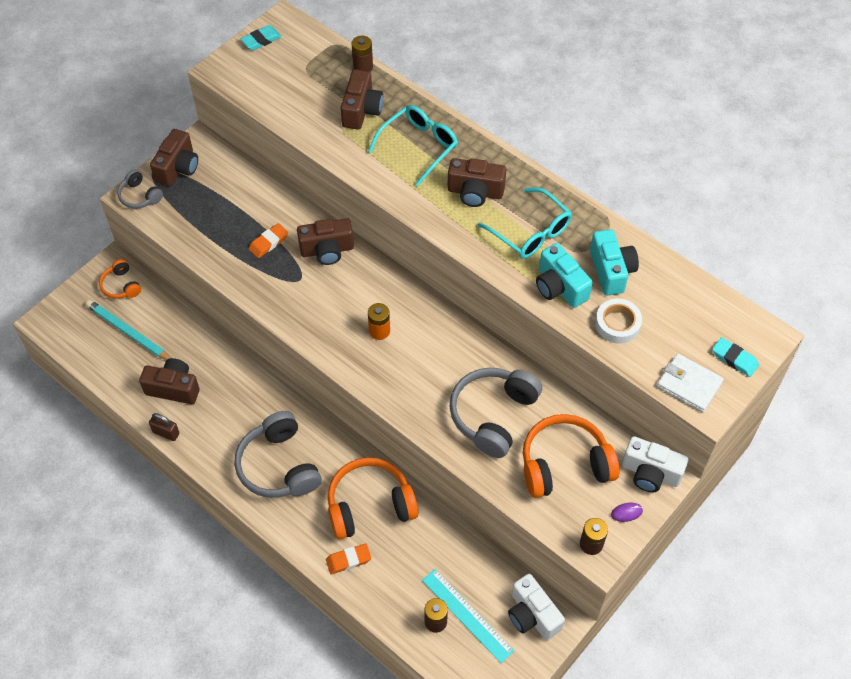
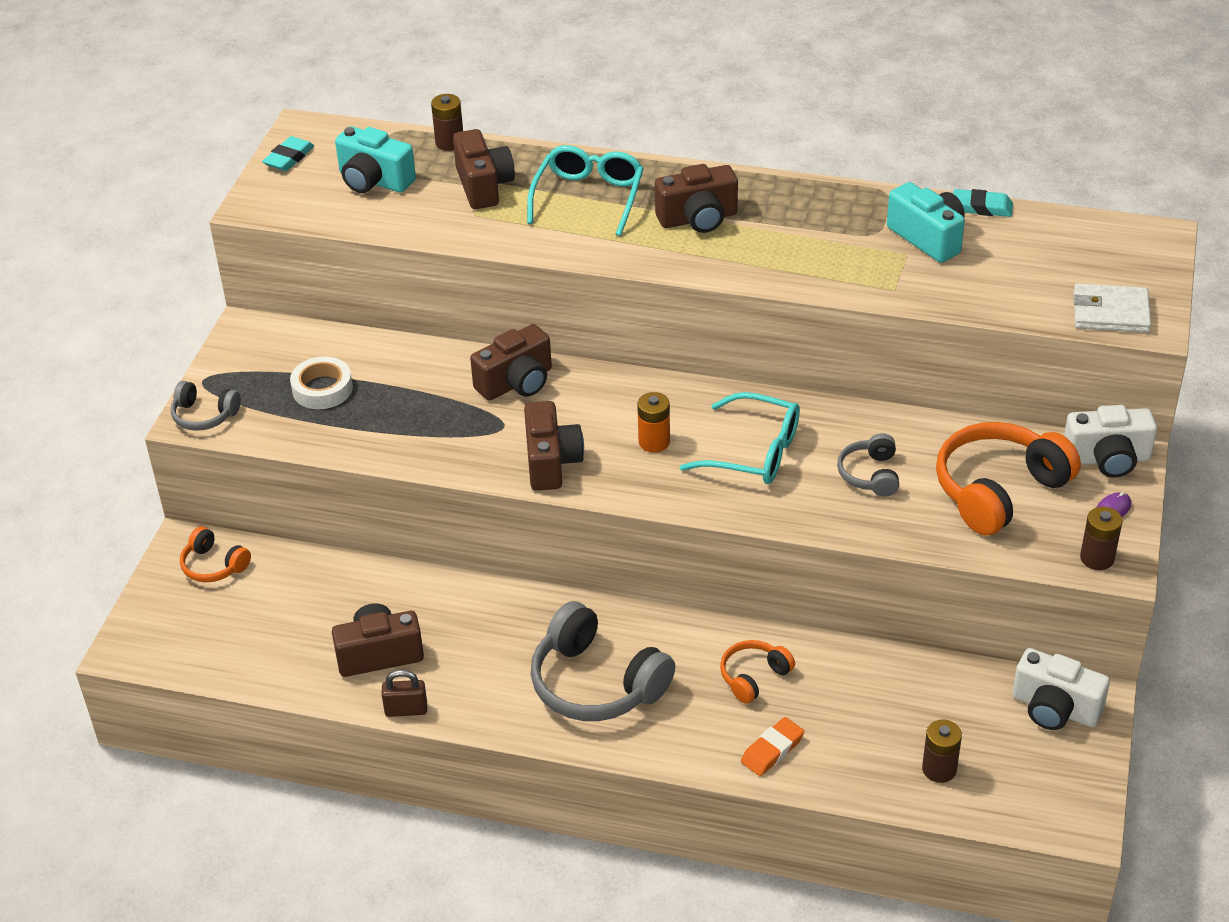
camera: 25 degrees left, 15 degrees down
turquoise pencil [85,300,171,360] -> none
brown camera [150,129,198,186] -> brown camera moved to [524,401,584,491]
orange eraser [249,223,288,258] -> none
orange headphones [328,457,418,540] -> orange headphones [720,640,795,704], size x0.52
turquoise ruler [422,569,514,663] -> none
grey headphones [450,368,542,458] -> grey headphones [837,433,899,497], size x0.52
turquoise glasses [478,187,572,259] -> turquoise glasses moved to [680,392,800,484]
turquoise camera [536,243,593,308] -> turquoise camera moved to [335,126,416,193]
white tape [595,298,642,344] -> white tape moved to [290,357,353,409]
turquoise eraser [712,337,759,377] -> turquoise eraser moved to [953,189,1013,217]

